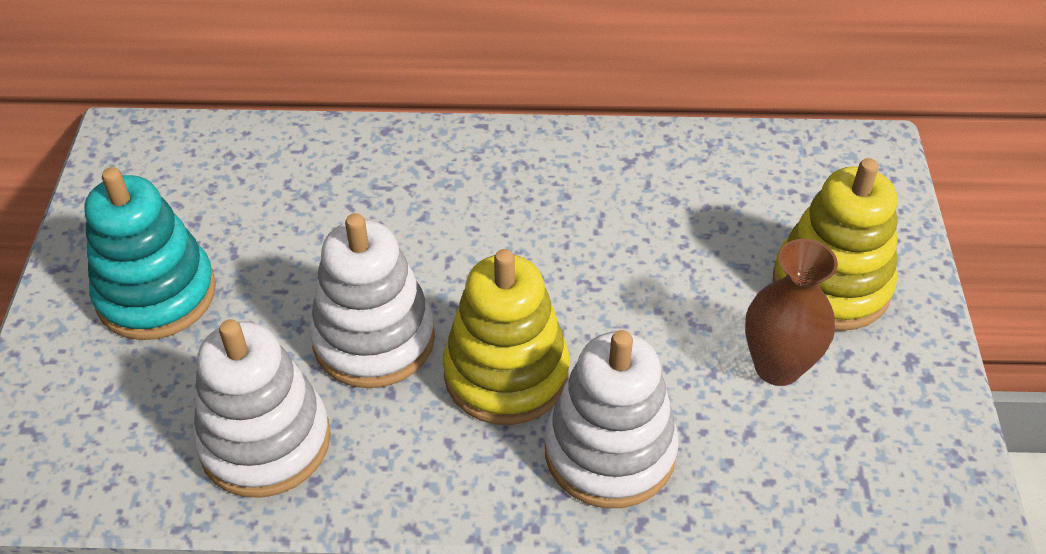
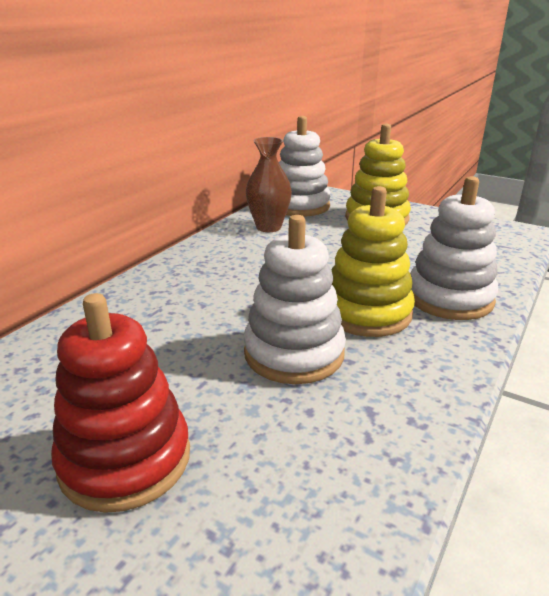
camera: 60 degrees left, 20 degrees down
turquoise stacking toy [84,167,216,340] -> red stacking toy [51,293,190,513]
white stacking toy [193,319,331,498] -> white stacking toy moved to [279,116,331,217]
brown vase [745,239,838,386] -> brown vase moved to [246,137,292,232]

